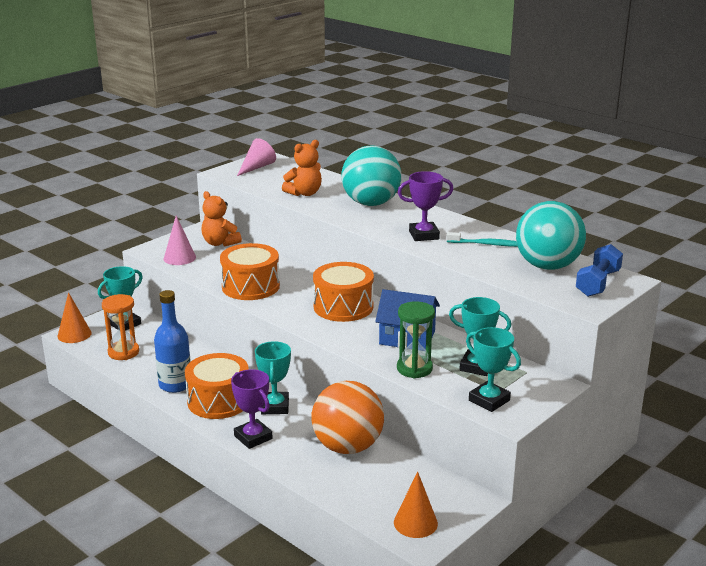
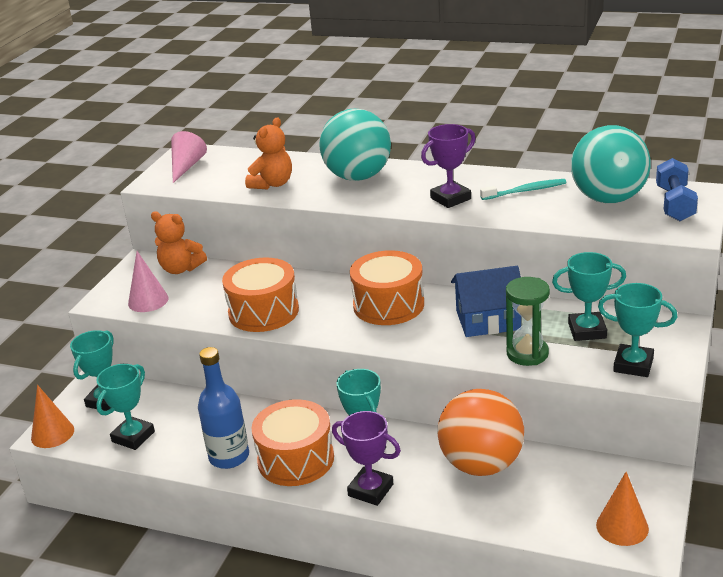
camera: 20 degrees left, 5 degrees up
orange hourglass [102,294,139,360] -> turquoise trophy [96,364,155,450]

